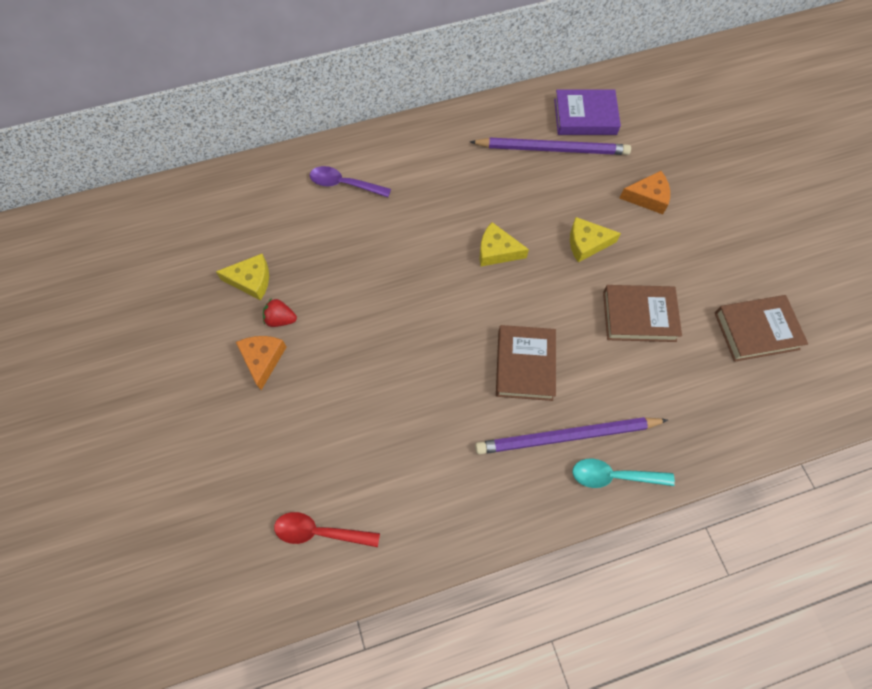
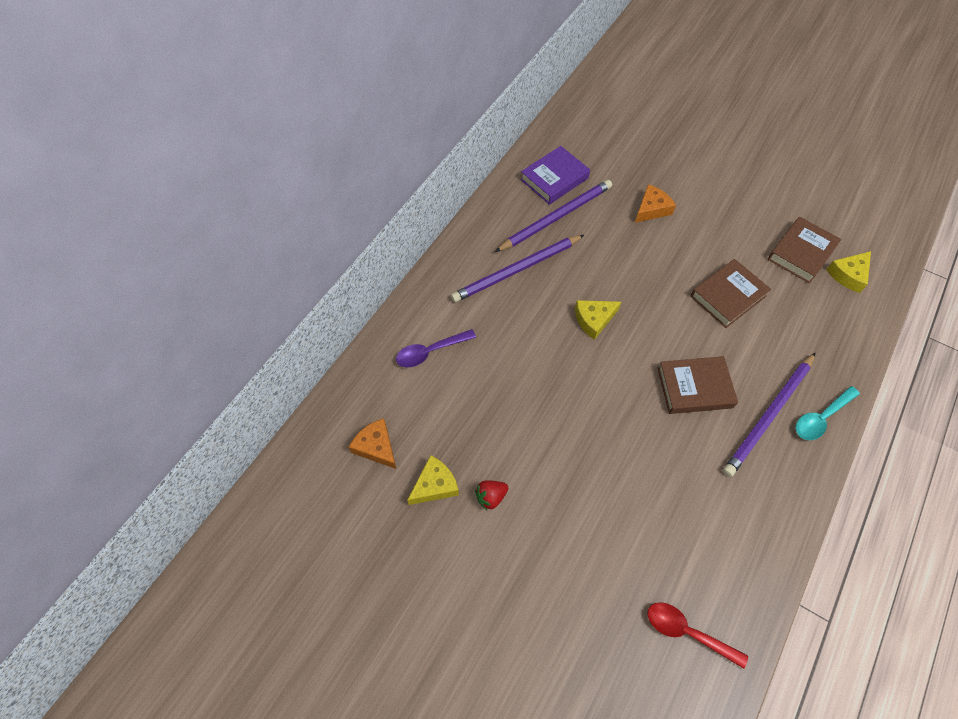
camera: 40 degrees left, 5 degrees down
orange cheese [236,336,286,390] -> orange cheese moved to [349,418,396,469]
red spoon [274,512,380,547] -> red spoon turned 60 degrees clockwise [647,602,748,669]
brown book [496,325,556,401] -> brown book turned 60 degrees counterclockwise [657,356,738,414]
yellow cheese [570,217,621,262] -> yellow cheese moved to [826,251,871,293]
none -> purple pencil [451,235,584,302]

